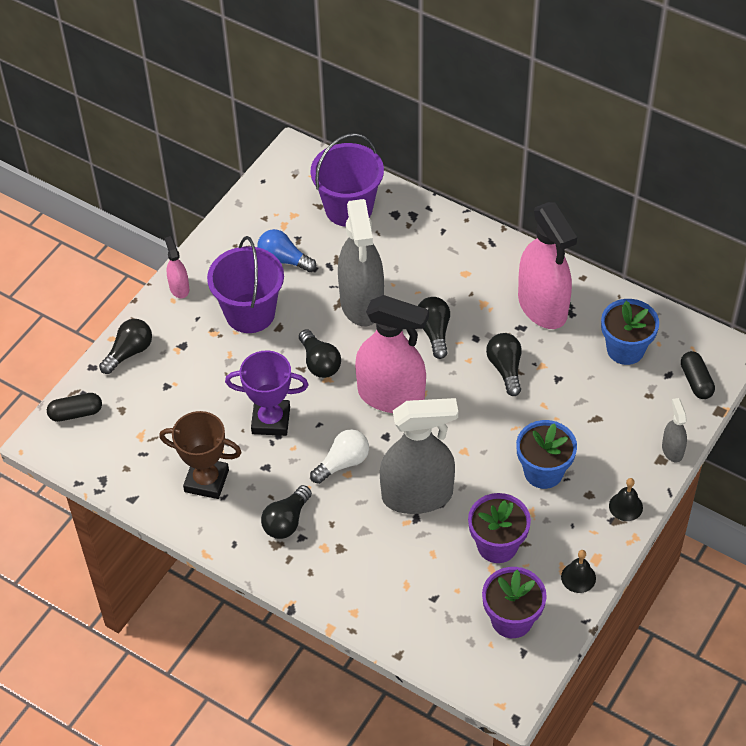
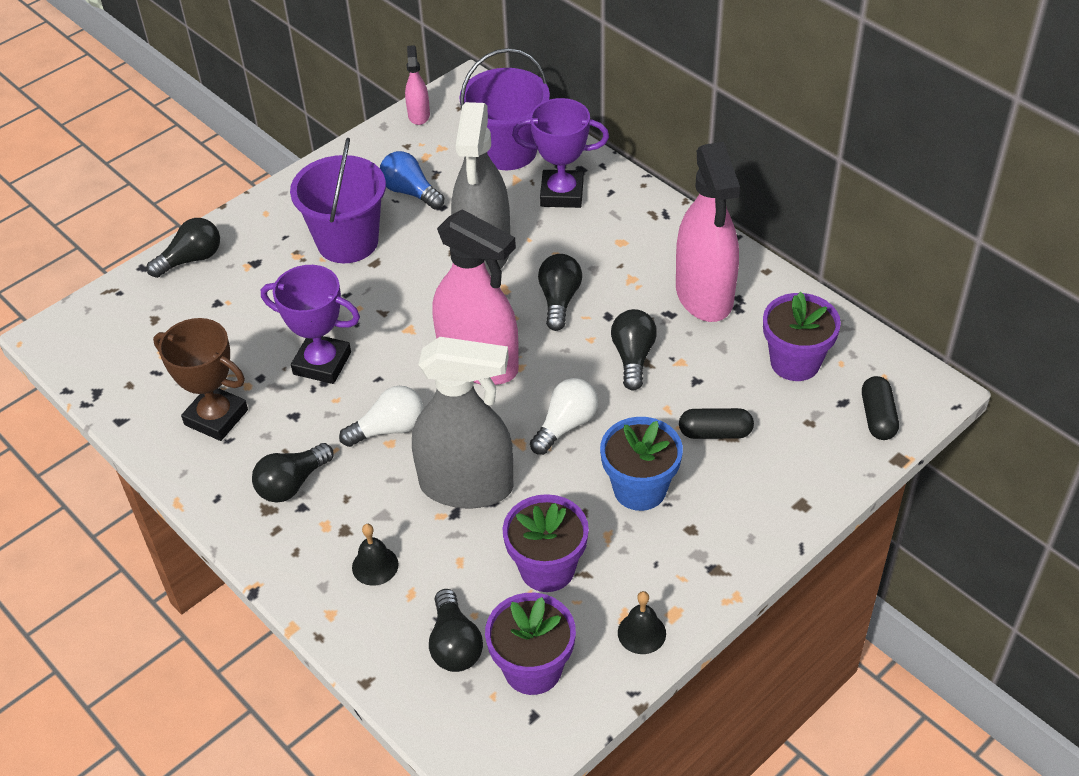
camera: 15 degrees right, 5 degrees down
black capsule [47,393,102,422] -> black capsule moved to [679,408,754,439]
pink spray bottle [165,236,189,298] -> pink spray bottle moved to [405,45,430,125]
black light bulb [299,329,341,378] -> black light bulb moved to [429,589,483,672]
blue flower pot [601,299,659,365] -> purple flower pot [763,292,841,381]
black bell [609,478,643,521] -> black bell moved to [352,524,399,586]
grey spray bottle [662,398,687,462] -> none
none -> purple trophy [512,98,609,208]
none -> white light bulb [530,378,598,455]

